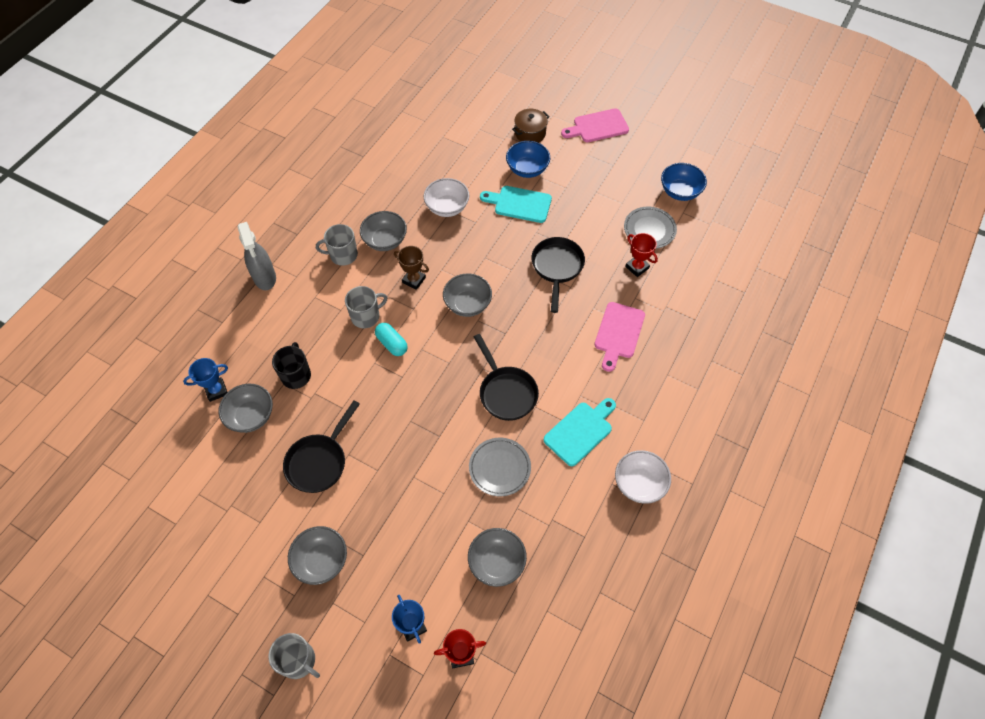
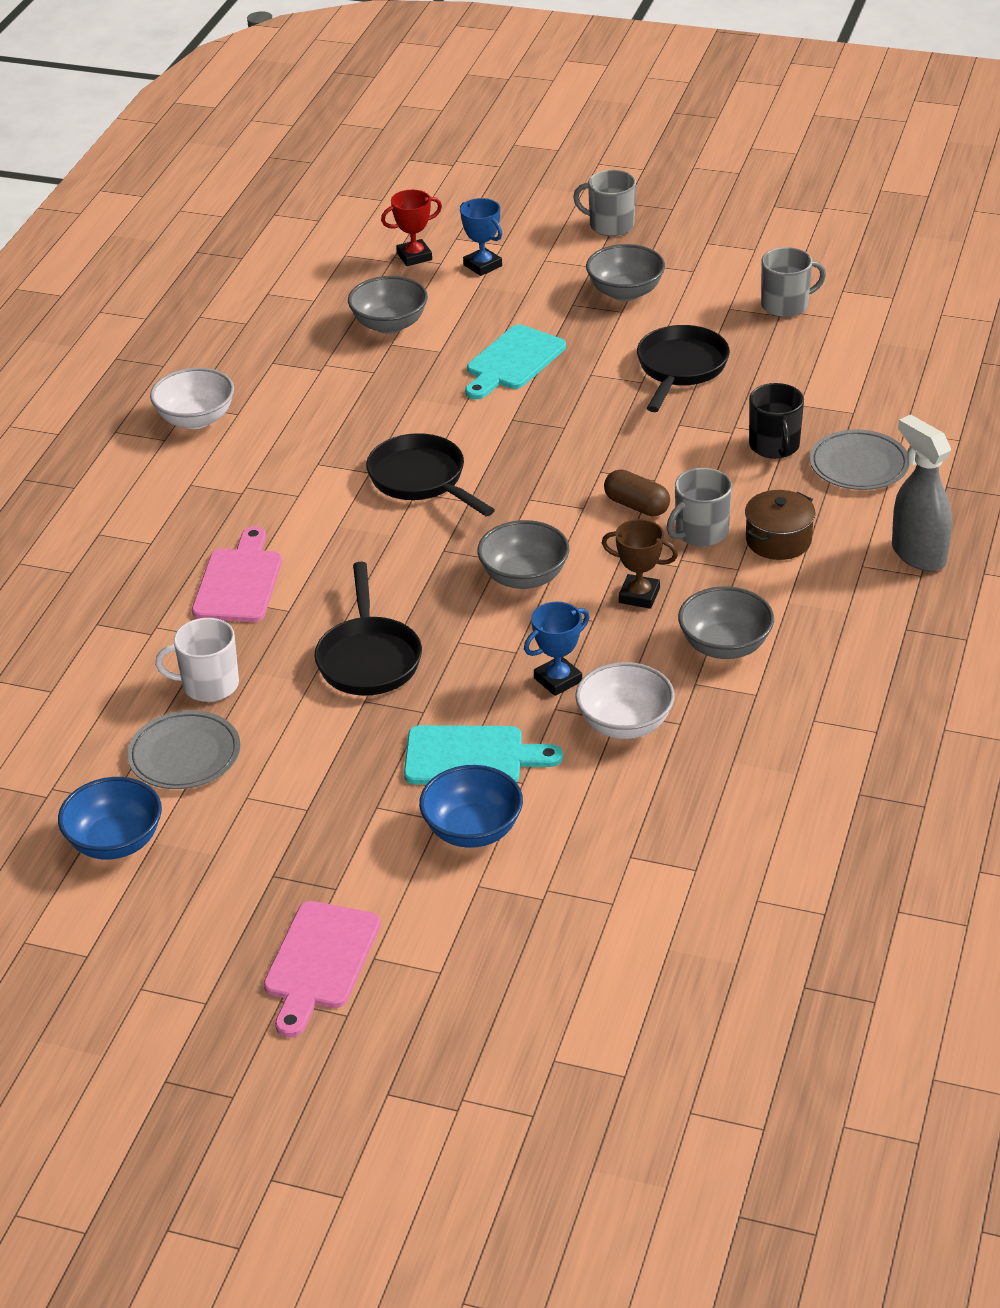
camera: 170 degrees right, 20 degrees down
blue trophy [183,358,228,402] -> blue trophy moved to [524,602,590,696]
grey bowl [219,384,273,433] -> none
grey mug [316,224,358,266] -> grey mug moved to [761,247,826,317]
turquoise capsule [375,323,408,356] -> brown capsule [604,469,670,517]
grey plate [469,438,531,496] -> grey plate moved to [809,430,909,490]
brown pot [512,109,550,143] -> brown pot moved to [745,490,816,560]
turquoise cutting board [544,398,616,466] -> turquoise cutting board moved to [465,325,566,399]
pink cutting board [561,108,629,142] -> pink cutting board turned 135 degrees clockwise [264,901,380,1038]
red trophy [625,233,658,277] -> white mug [155,618,239,702]

